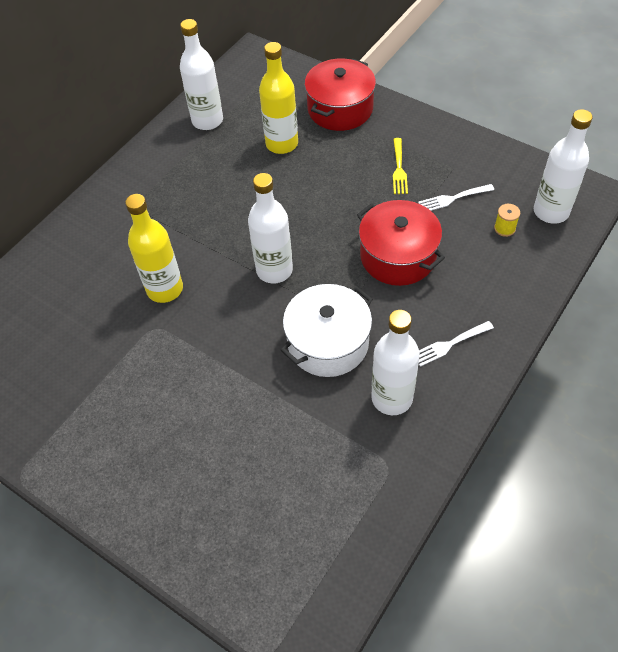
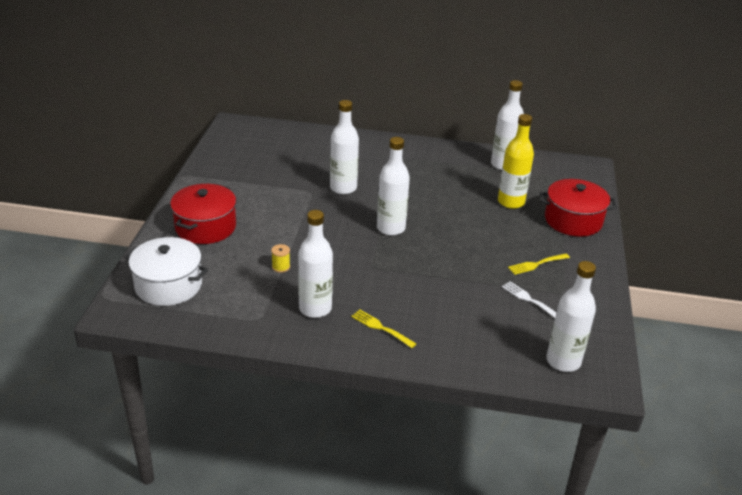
camera: 60 degrees right, 20 degrees down
yellow bottle [125,194,183,303] -> white bottle [330,100,359,194]
white pot [280,284,373,377] -> white pot moved to [124,237,208,306]
red pot [357,200,445,286] -> red pot moved to [170,184,236,244]
white fork [419,321,494,367] -> yellow fork [351,310,416,348]
yellow spool [494,204,520,237] -> yellow spool moved to [271,244,290,273]

